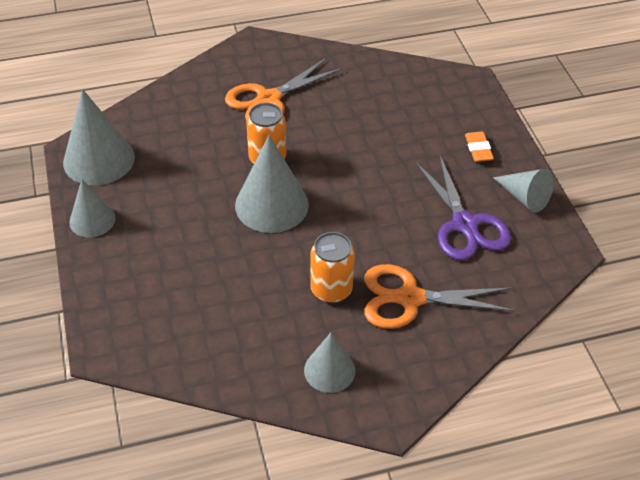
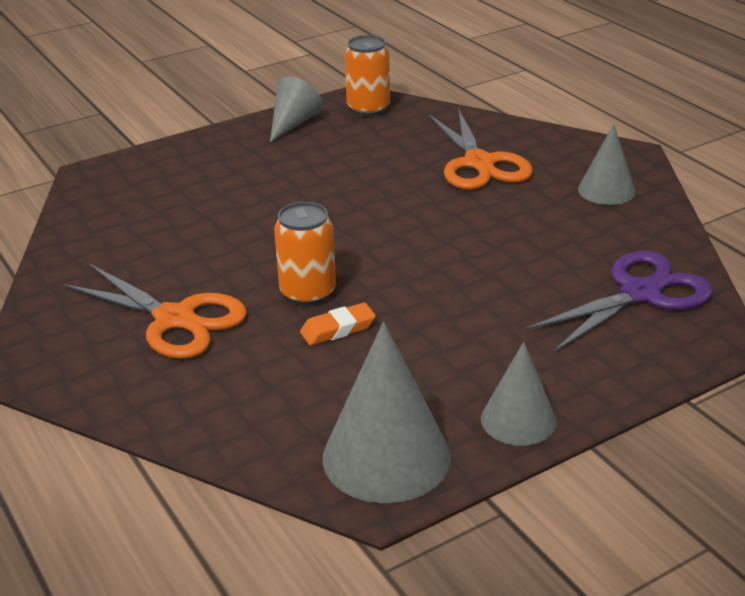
camera: 105 degrees left, 15 degrees down
grey cone [235,135,309,233] -> none
orange can [310,232,355,303] -> orange can moved to [345,35,390,117]
purple scissors [415,155,512,261] -> purple scissors moved to [524,251,713,353]
orange eraser [465,132,494,162] -> orange eraser moved to [300,303,376,346]

